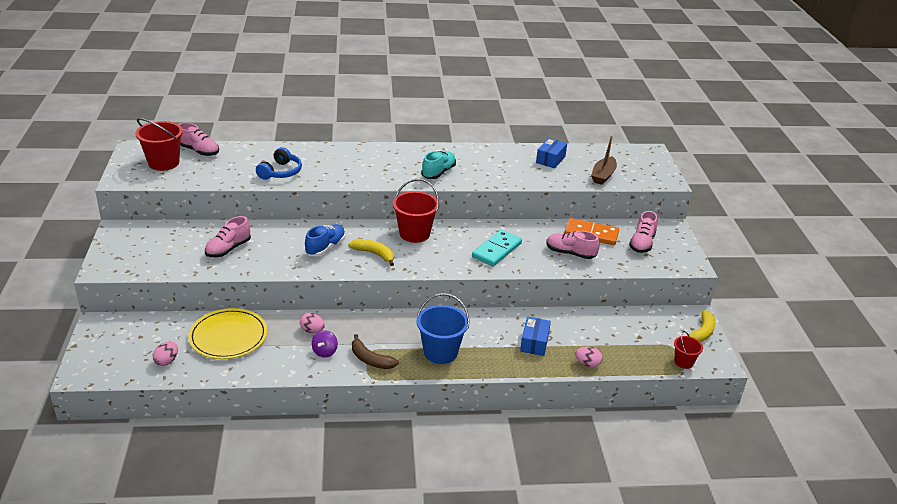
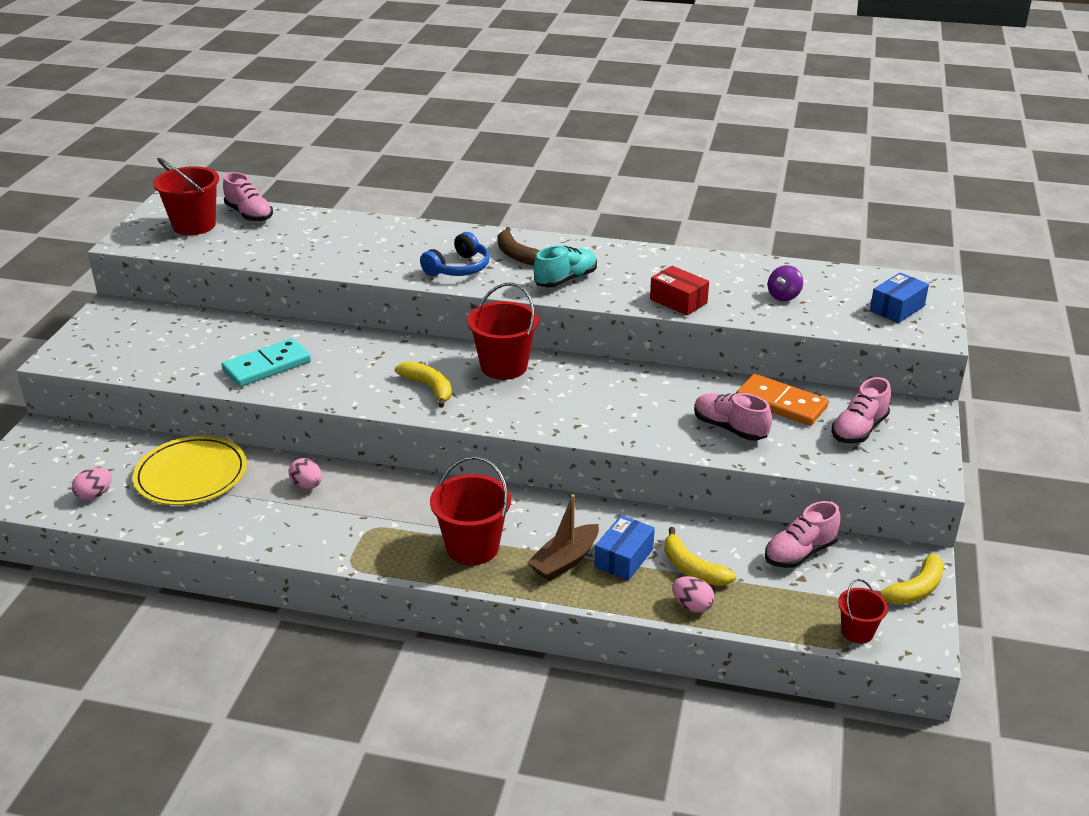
camera: 20 degrees right, 0 degrees up
pink shoe [205,216,251,257] -> pink shoe moved to [765,501,841,568]
blue headphones [256,147,302,180] -> blue headphones moved to [420,232,490,276]
blue shoe [305,224,346,256] -> none
purple spinning top [312,330,338,358] -> purple spinning top moved to [768,265,803,301]
brown banana [352,334,399,369] -> brown banana moved to [498,227,540,266]
blue bucket [416,293,470,364] -> red bucket [430,456,511,565]
turquoise domino [472,230,522,266] -> turquoise domino moved to [221,338,311,387]
blue box [536,138,567,168] -> blue box moved to [870,273,929,323]
brown boat [591,135,617,185] -> brown boat moved to [527,494,599,581]
none -> red box [650,266,709,315]
none -> yellow banana [664,527,737,586]

